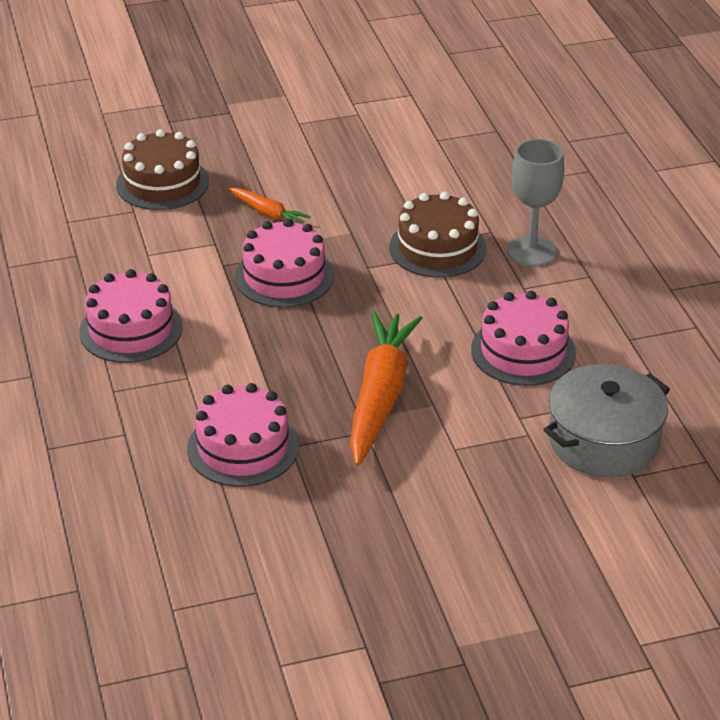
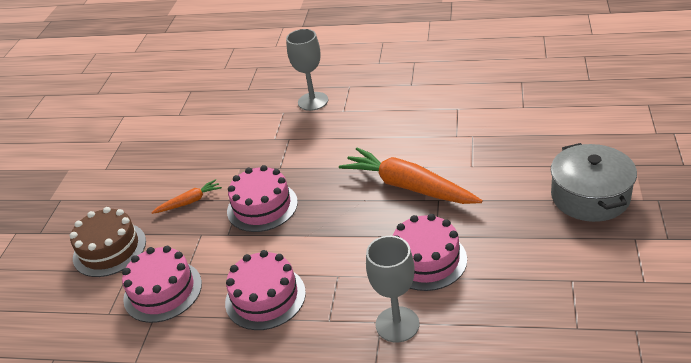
camera: 60 degrees left, 0 degrees up
brown cake [389,192,487,278] -> none
pink cake [471,291,576,386] -> pink cake moved to [122,246,202,323]
grey pot [544,364,670,477] -> grey pot moved to [551,143,637,222]
none -> grey goblet [366,236,419,343]

